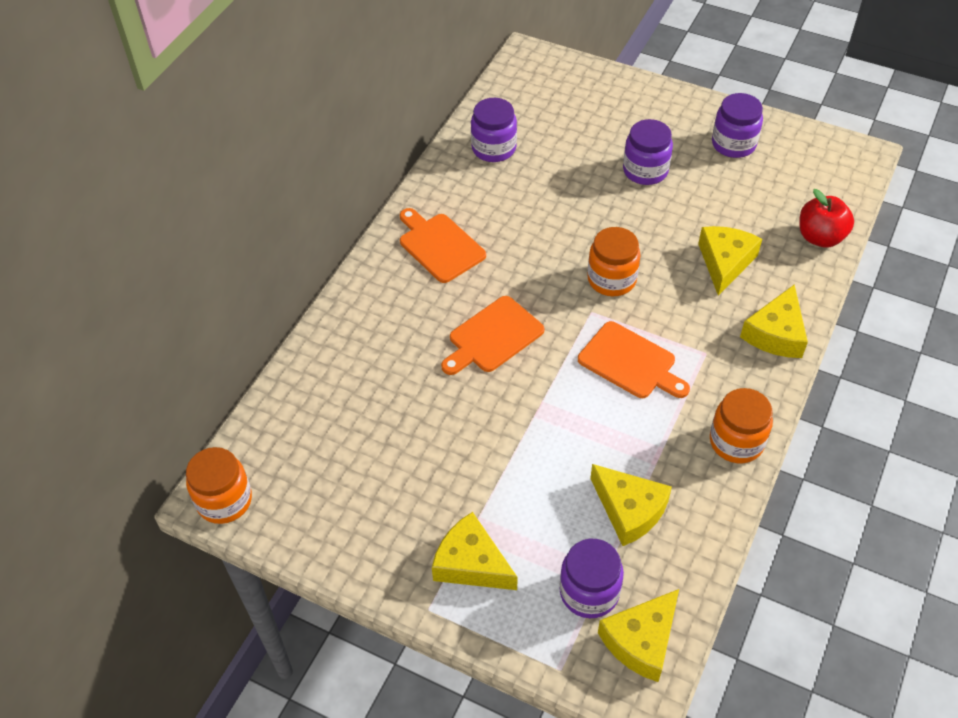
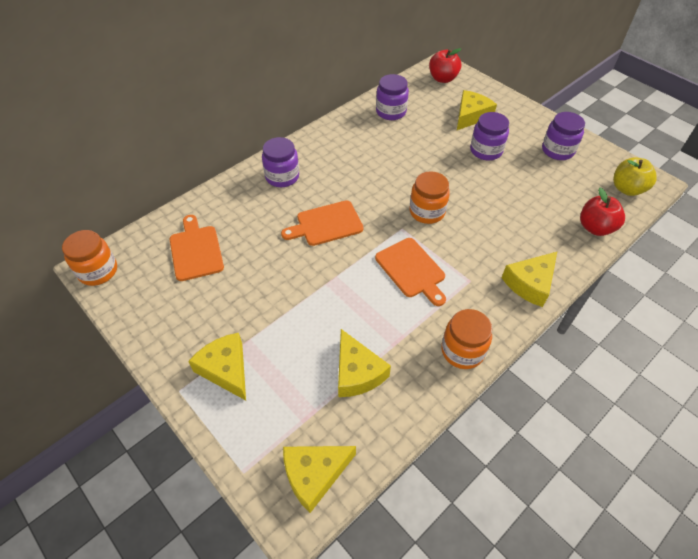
camera: 20 degrees right, 0 degrees up
orange cutting board [400,208,486,283] -> orange cutting board moved to [170,215,224,281]
purple jar [560,539,624,618] -> purple jar moved to [262,137,299,187]
yellow cheese [698,226,762,296] -> yellow cheese moved to [457,90,497,130]
none -> red apple [429,48,461,83]
none -> yellow apple [613,158,657,196]

